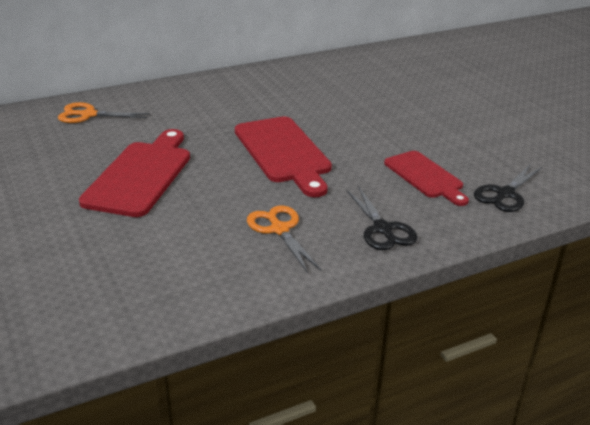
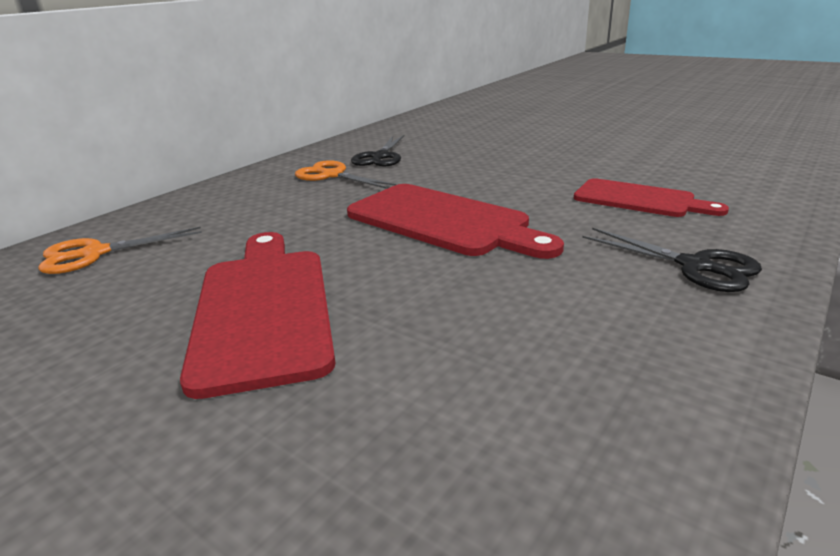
camera: 25 degrees left, 5 degrees down
orange scissors [247,206,322,273] -> orange scissors moved to [295,160,396,189]
black scissors [474,164,542,212] -> black scissors moved to [351,135,405,167]

